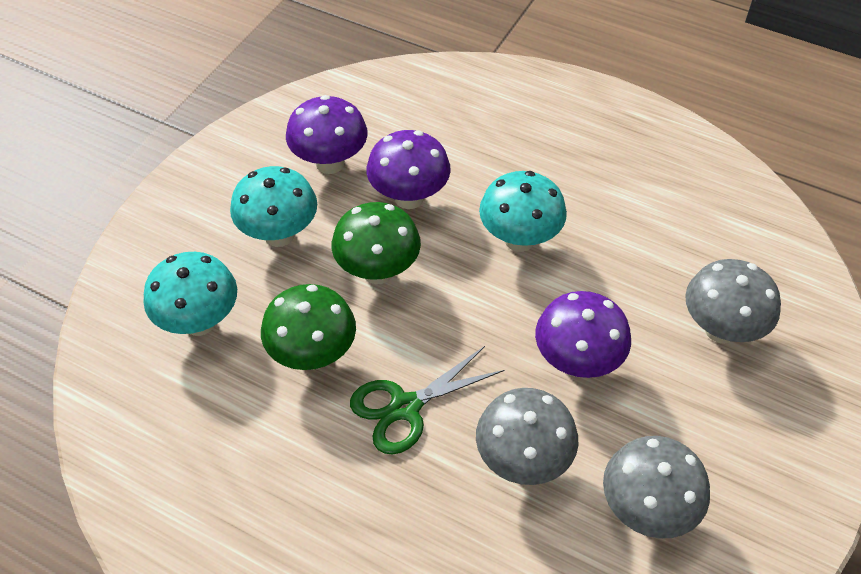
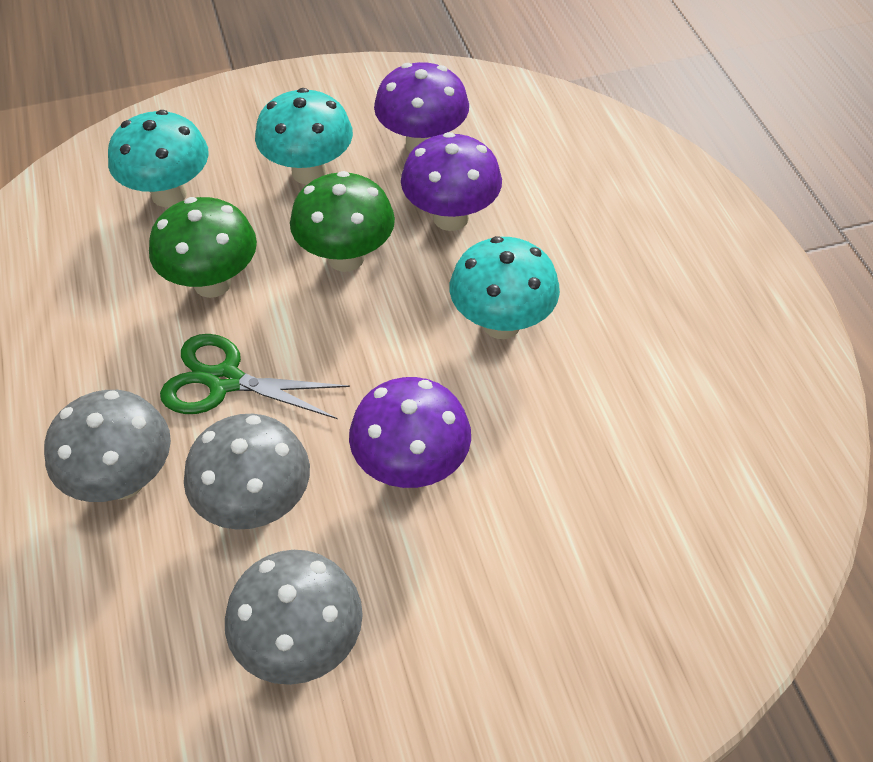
camera: 45 degrees right, 0 degrees up
grey mushroom [685,259,781,344] -> grey mushroom moved to [44,390,171,502]

